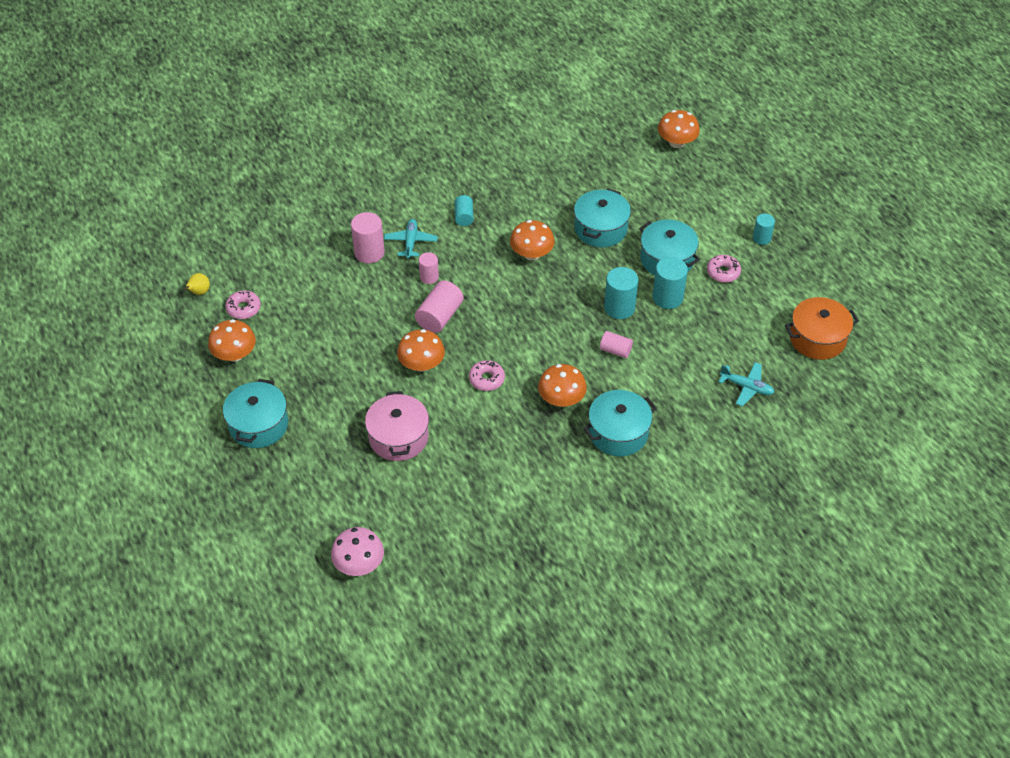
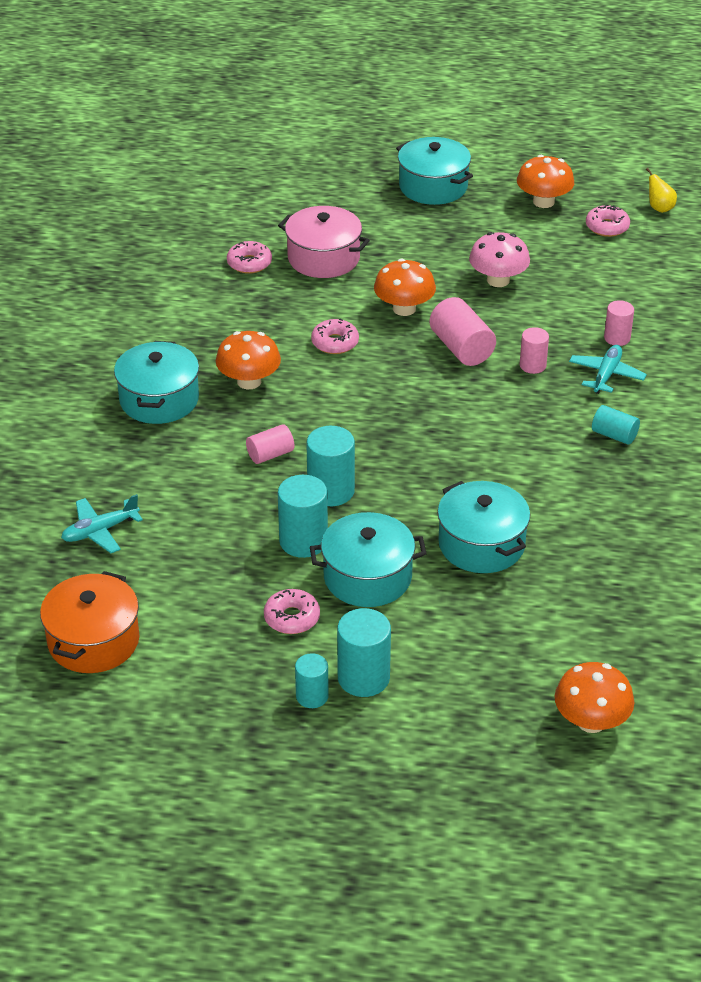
camera: 125 degrees right, 10 degrees down
pink mushroom [331,527,384,576] -> pink mushroom moved to [469,232,530,287]
pink cylinder [351,212,385,263] -> pink cylinder [604,300,634,346], size x0.62
turquoise plane [384,219,438,259] -> turquoise plane turned 105 degrees counterclockwise [569,345,647,394]
orange mushroom [510,220,555,261] -> none
none -> pink donut [227,241,272,274]
none -> turquoise cylinder [337,608,391,697]

